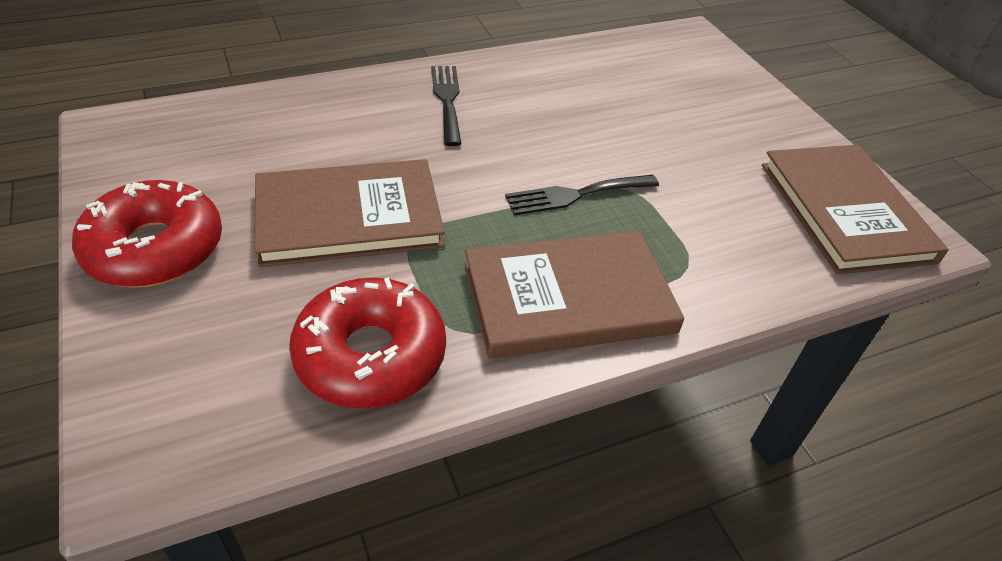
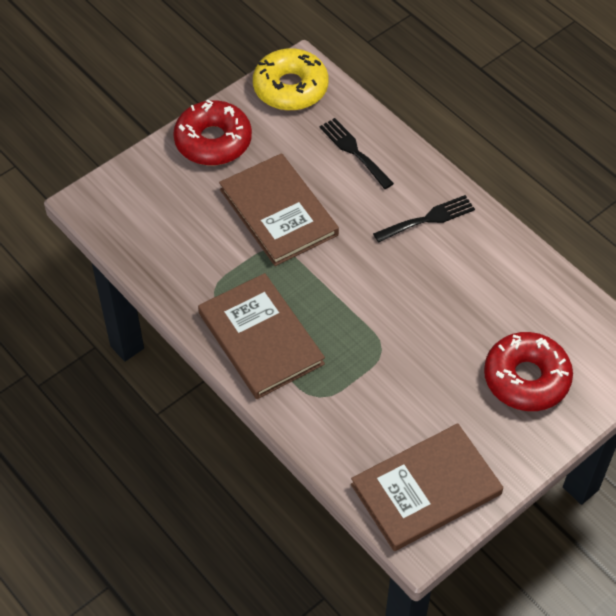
camera: 75 degrees right, 10 degrees up
red donut [289,277,446,409] -> red donut moved to [484,332,573,411]
black fork [505,175,659,215] -> black fork moved to [319,118,394,189]
none -> yellow donut [253,49,328,111]

